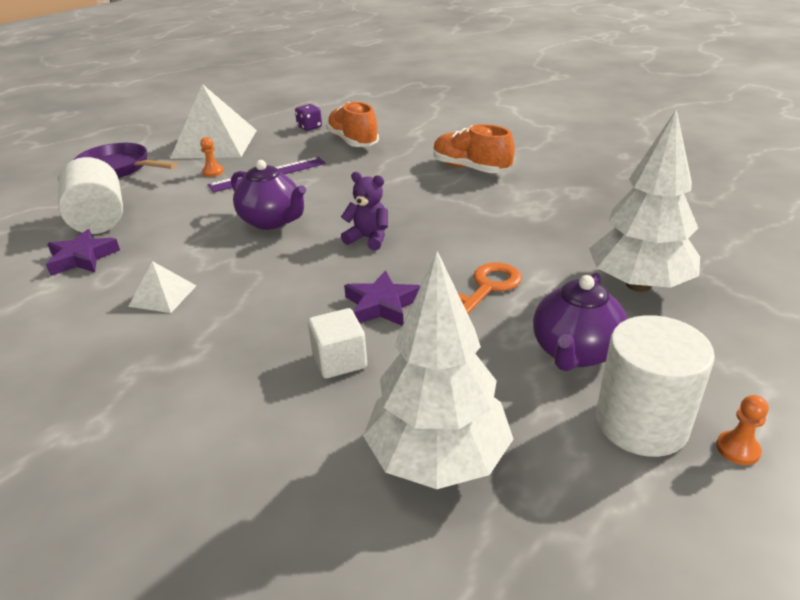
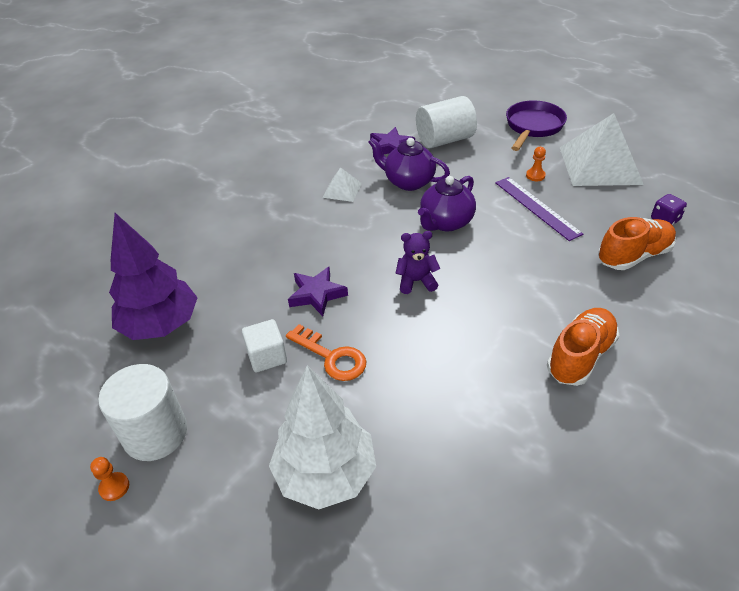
camera: 90 degrees right, 10 degrees up
white cube [308,308,367,378] -> white cube moved to [242,319,287,372]
purple teddy bear [341,172,388,250] -> purple teddy bear turned 120 degrees counterclockwise [396,231,440,294]
white tree [363,251,513,489] -> purple tree [109,213,198,340]
purple teapot [533,273,627,371] -> purple teapot moved to [368,138,450,191]

